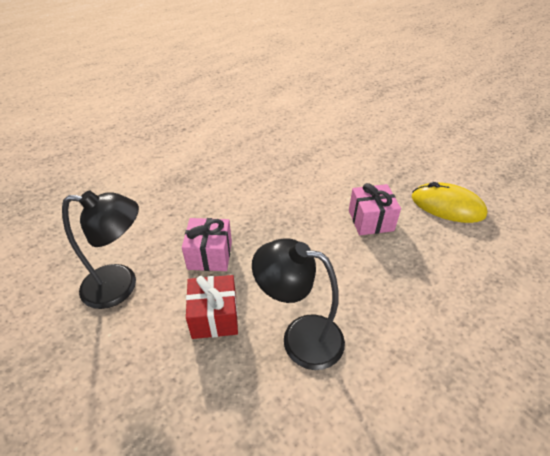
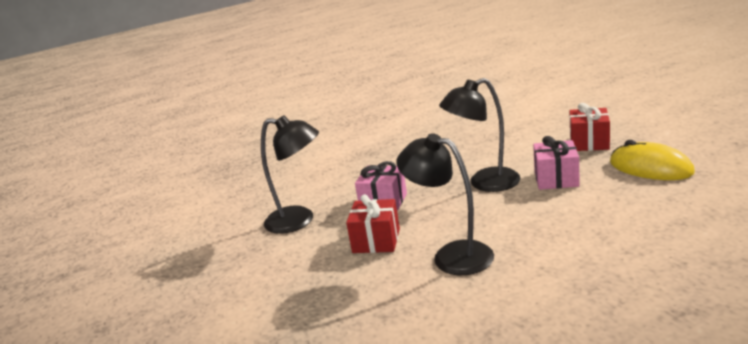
camera: 20 degrees right, 20 degrees down
none -> black lamp [439,78,520,192]
none -> red gift [570,103,610,151]

